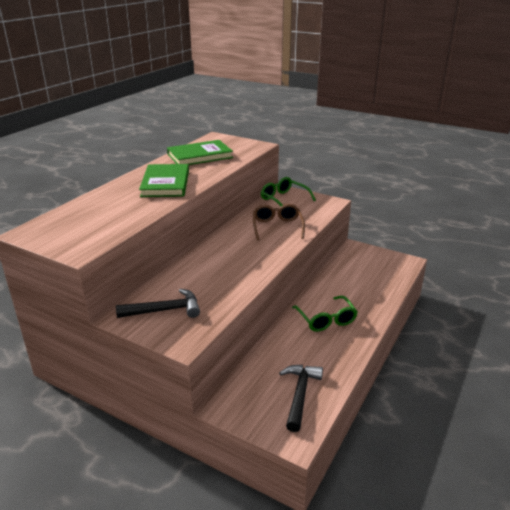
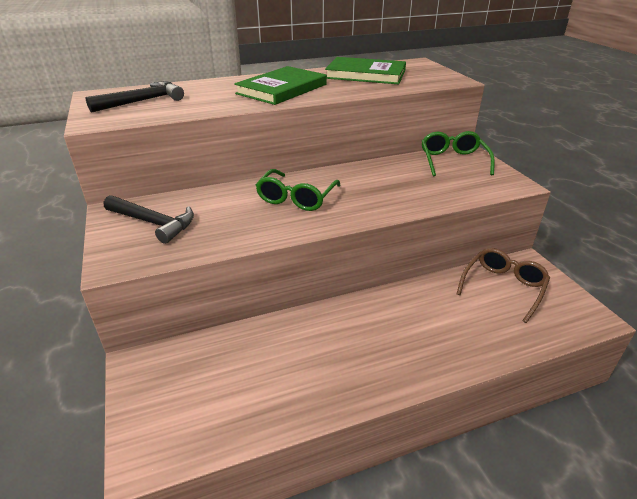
camera: 40 degrees right, 5 degrees up
brown glasses [253,204,305,240] -> brown glasses moved to [457,248,550,323]
black hammer [279,365,323,432] -> black hammer moved to [86,81,184,113]
green glasses [292,296,358,332] -> green glasses moved to [256,169,341,211]

